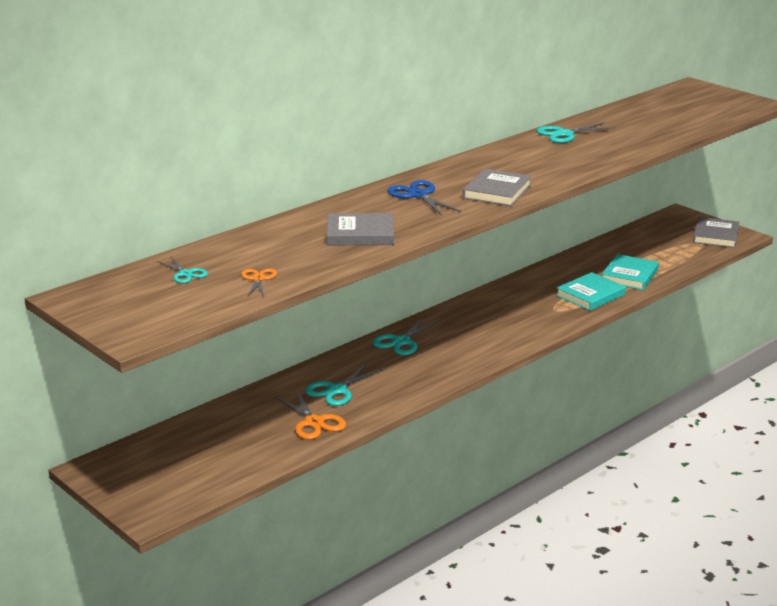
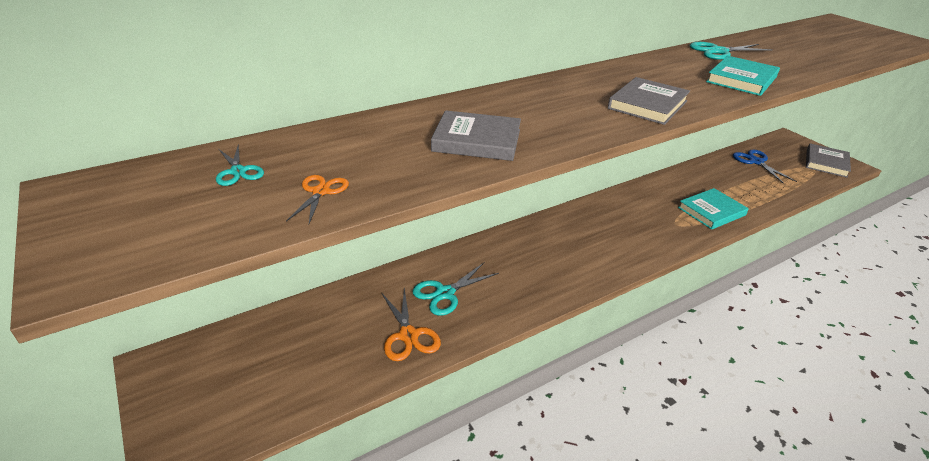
camera: 10 degrees right, 10 degrees up
turquoise scissors [373,316,441,355] -> none
blue scissors [387,180,461,215] -> blue scissors moved to [733,149,797,184]
turquoise book [602,254,659,290] -> turquoise book moved to [706,56,780,96]

